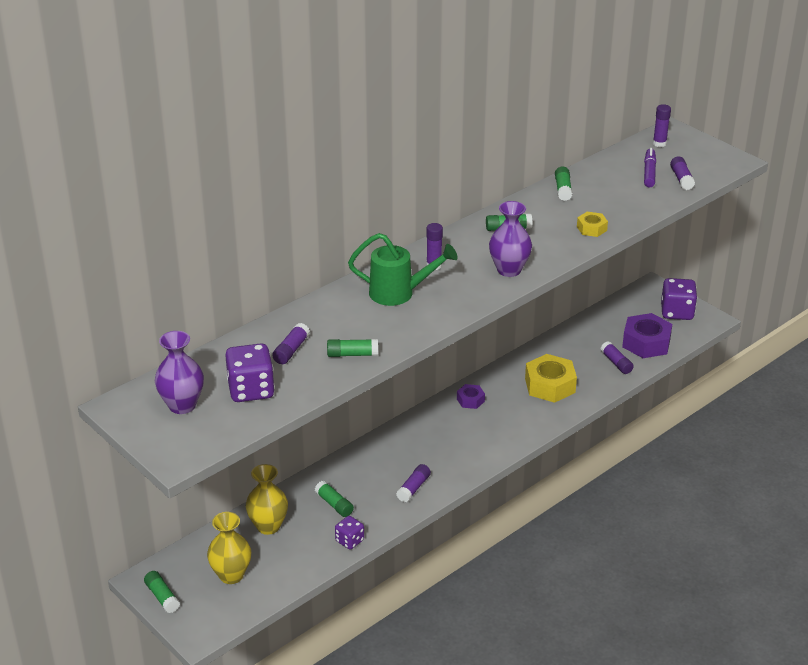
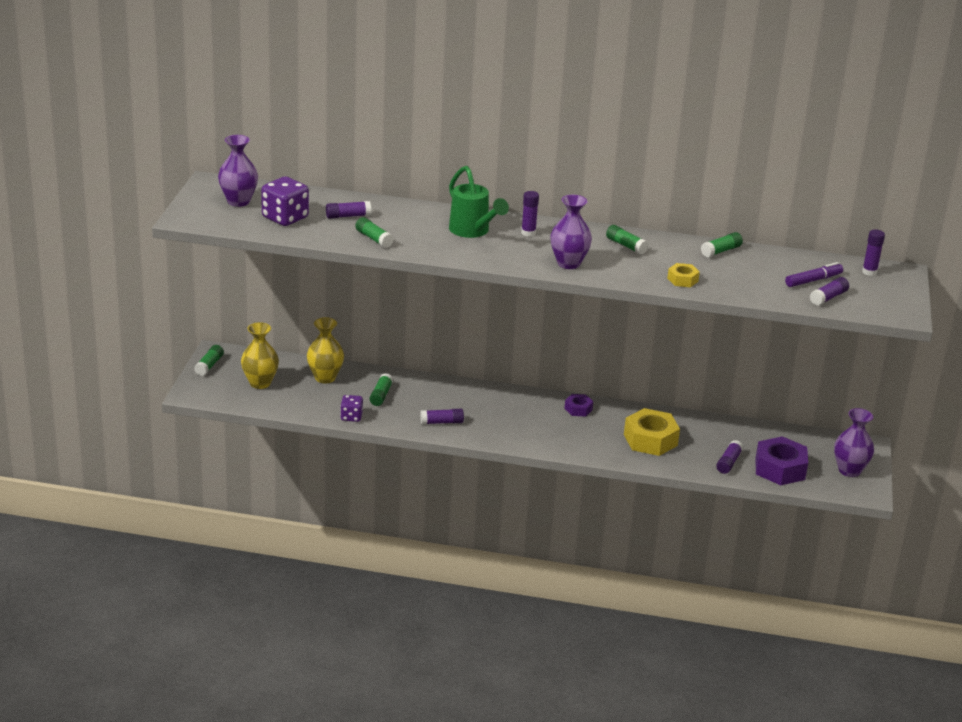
camera: 50 degrees right, 5 degrees down
purple dice [661,278,697,320] -> purple vase [834,408,874,477]

